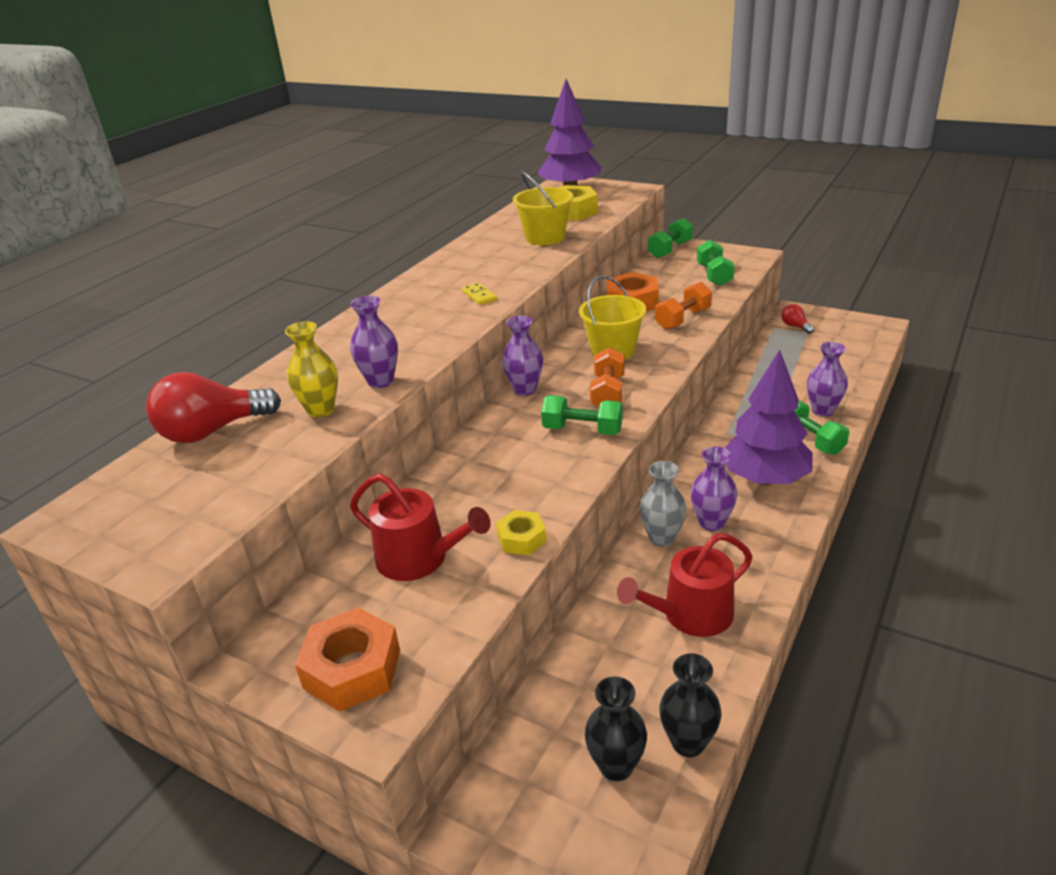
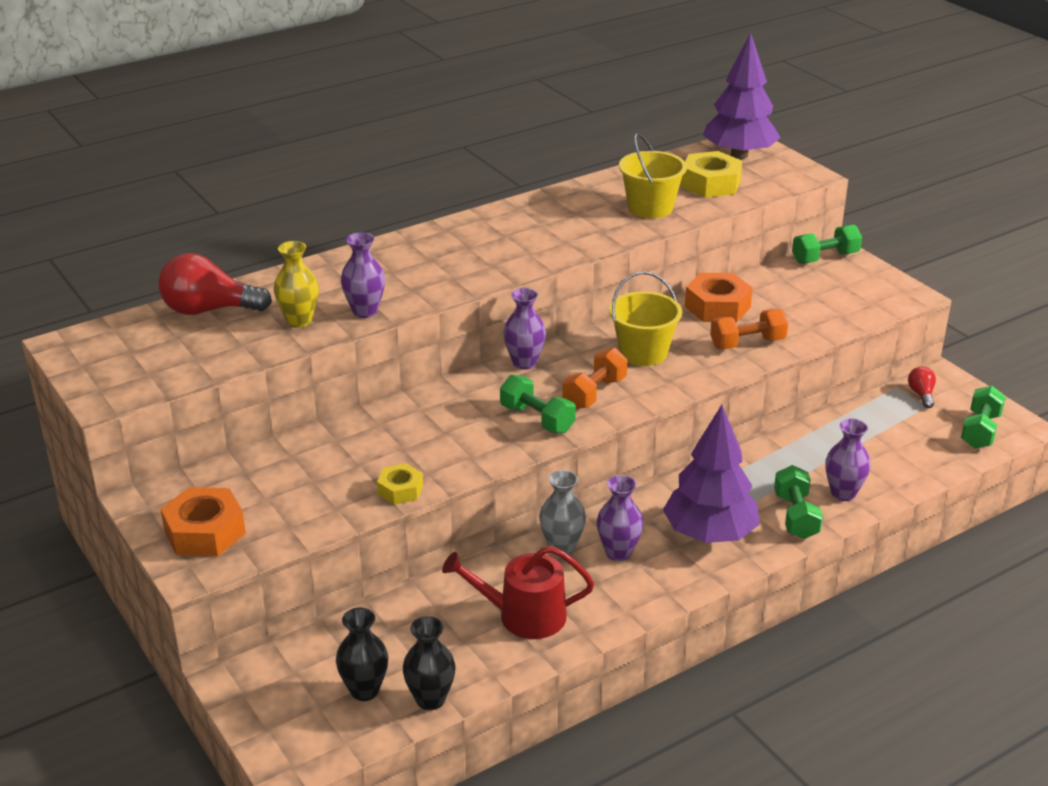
camera: 25 degrees right, 0 degrees up
red watering can [350,474,491,581] -> none
yellow domino [462,283,497,305] -> none
green dumbbell [697,240,735,286] -> green dumbbell moved to [961,386,1006,449]

